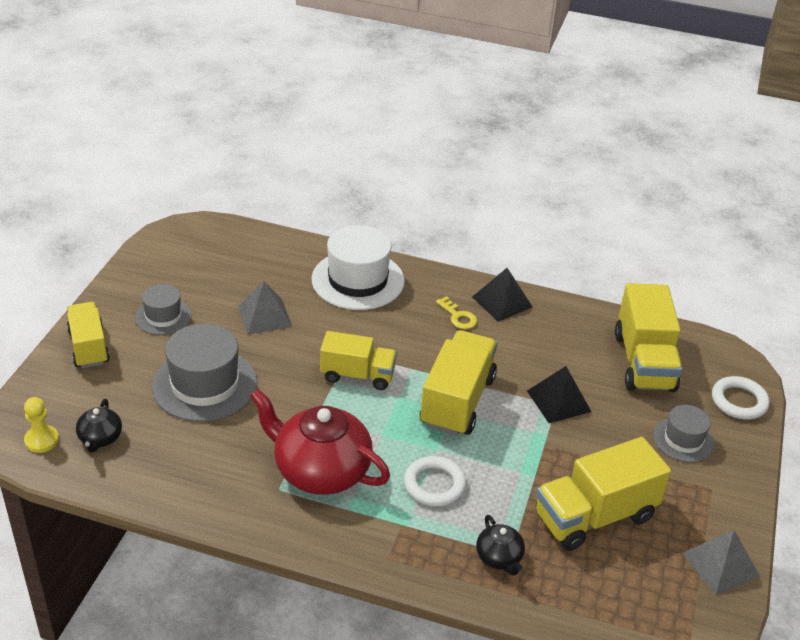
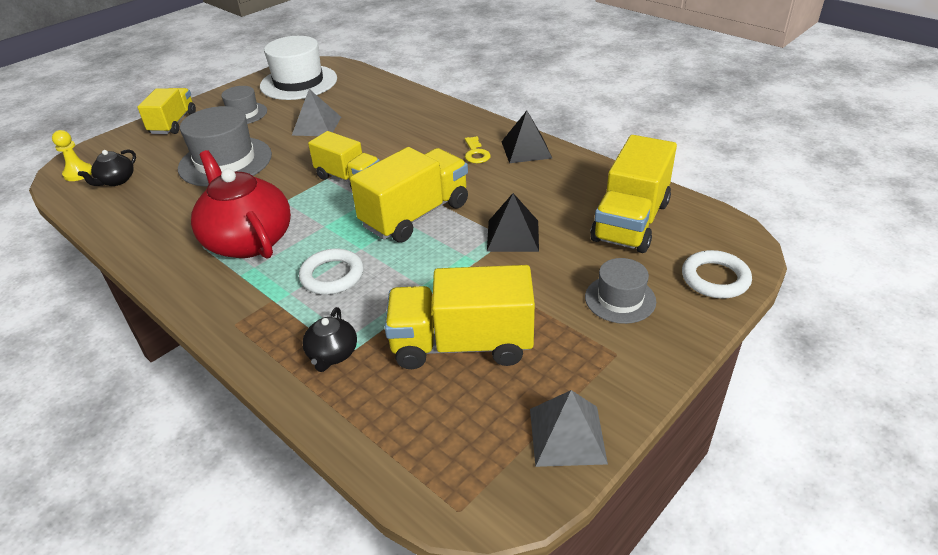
camera: 30 degrees right, 0 degrees up
white hat [311,225,405,310] -> white hat moved to [260,36,337,100]

